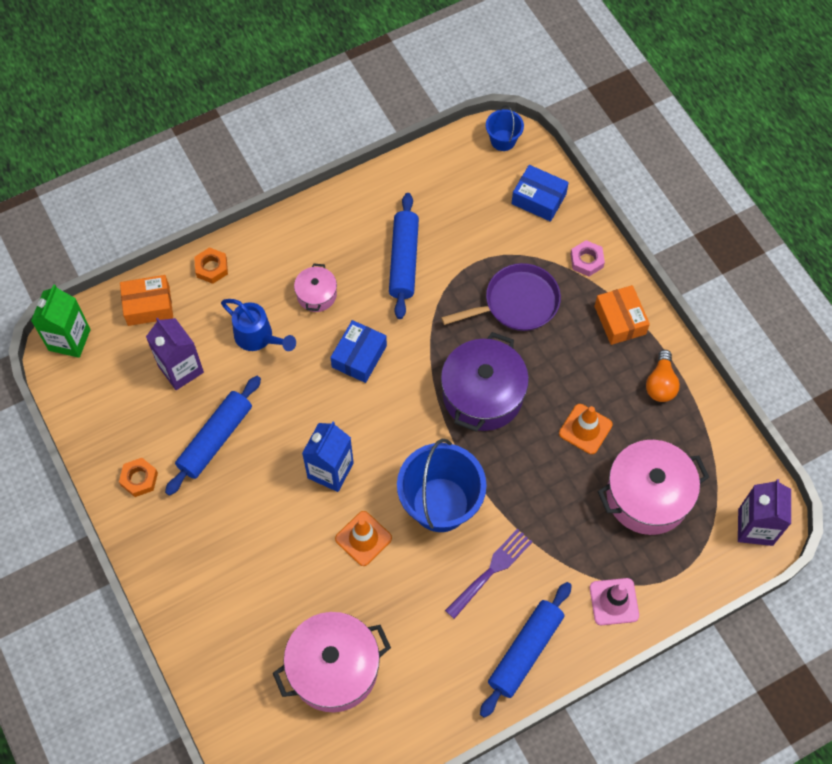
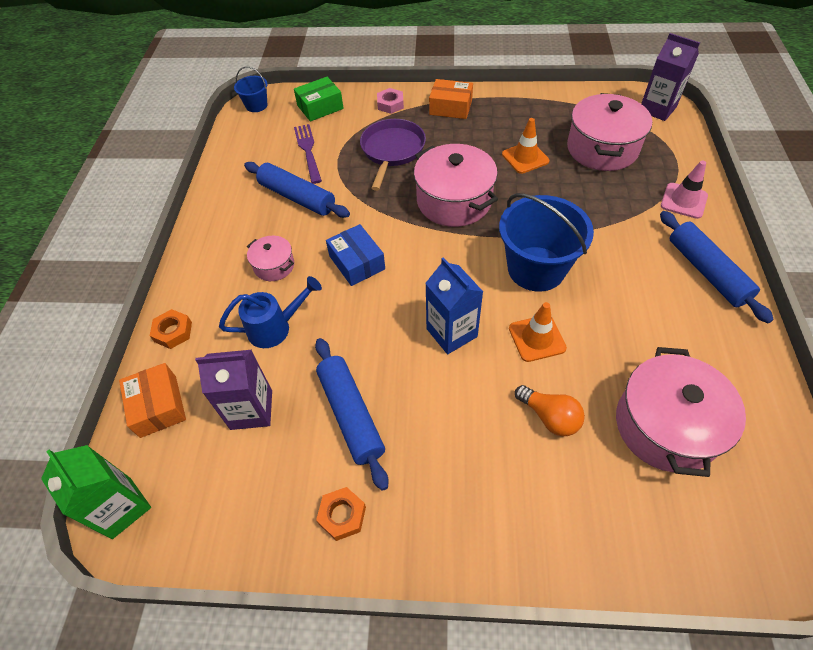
camera: 55 degrees left, 10 degrees down
orange box [120,275,173,326] -> orange box turned 45 degrees counterclockwise [119,363,186,438]
purple pot [441,332,529,432] -> pink pot [414,144,498,227]
purple fork [445,529,532,619] -> purple fork moved to [294,124,322,184]
blue box [511,165,569,222] -> green box [294,77,344,121]
orange light bulb [646,350,680,402] -> orange light bulb moved to [515,385,585,436]

